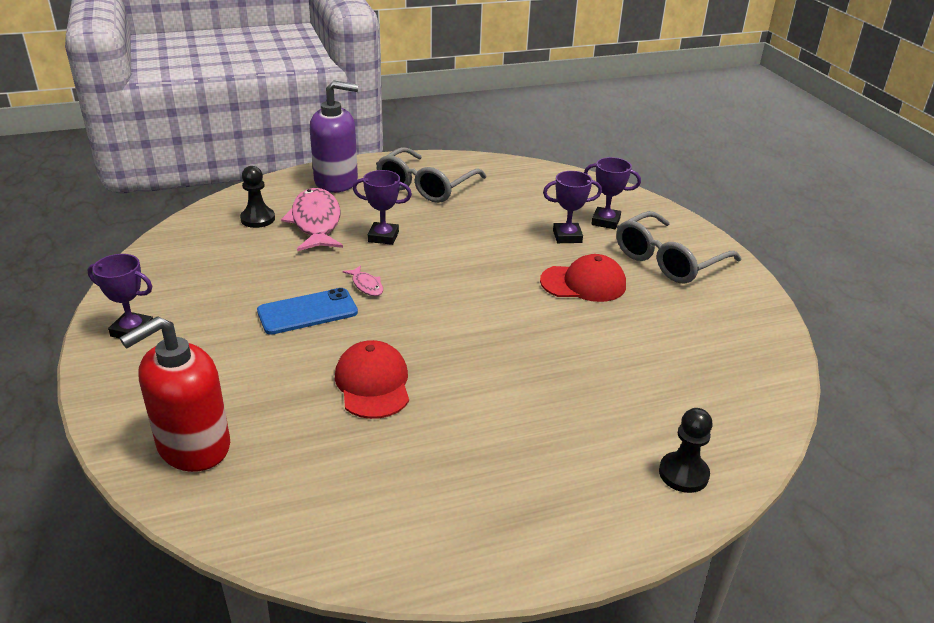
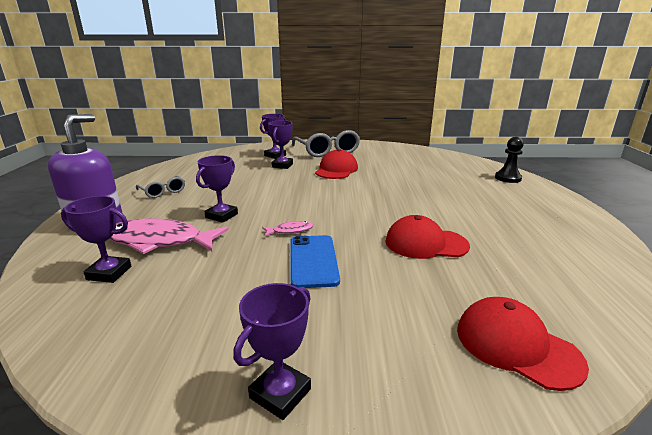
camera: 70 degrees left, 10 degrees down
red soap dispenser [120,316,230,472] -> red cap [457,297,589,391]
black pawn [240,166,275,228] -> purple trophy [61,196,131,283]
grey glasses [376,147,486,203] -> grey glasses [136,176,185,198], size x0.52

